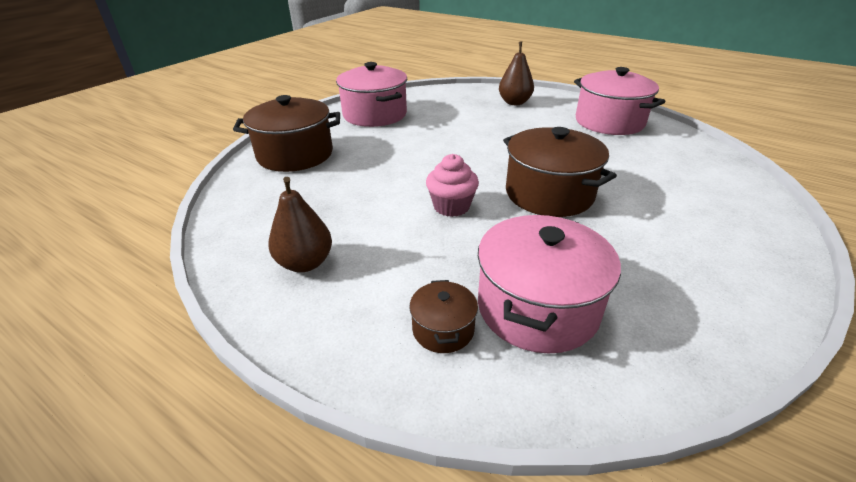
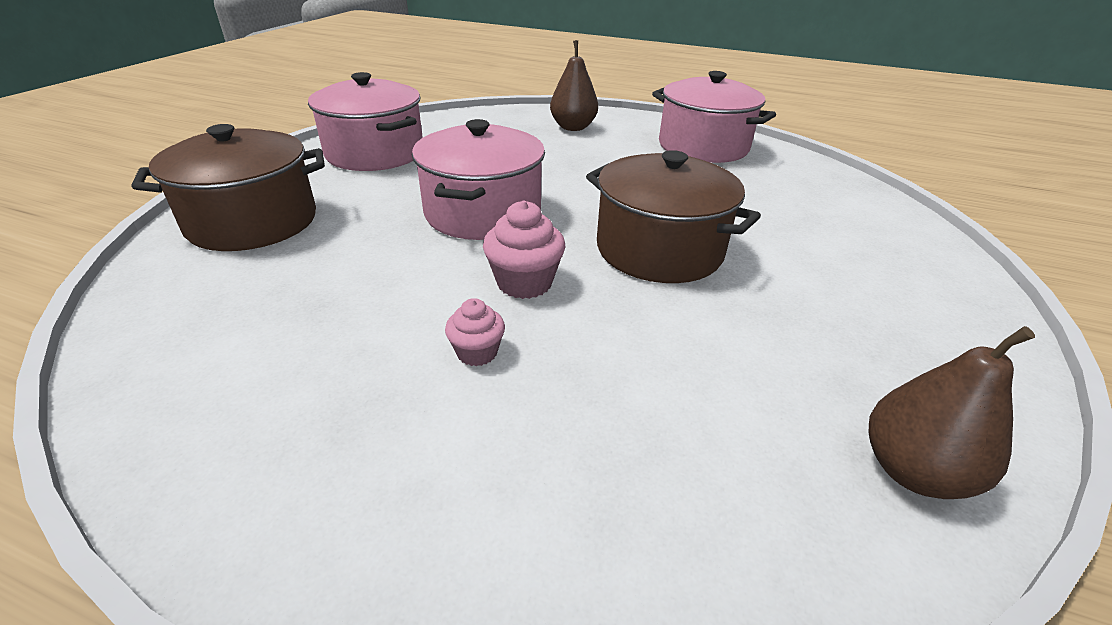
camera: 15 degrees left, 0 degrees up
brown pear [268,177,332,272] -> brown pear moved to [869,326,1035,499]
brown pot [409,280,478,353] -> none
pink pot [478,215,621,354] -> pink pot moved to [412,119,545,240]
none -> pink cupcake [445,298,505,366]

